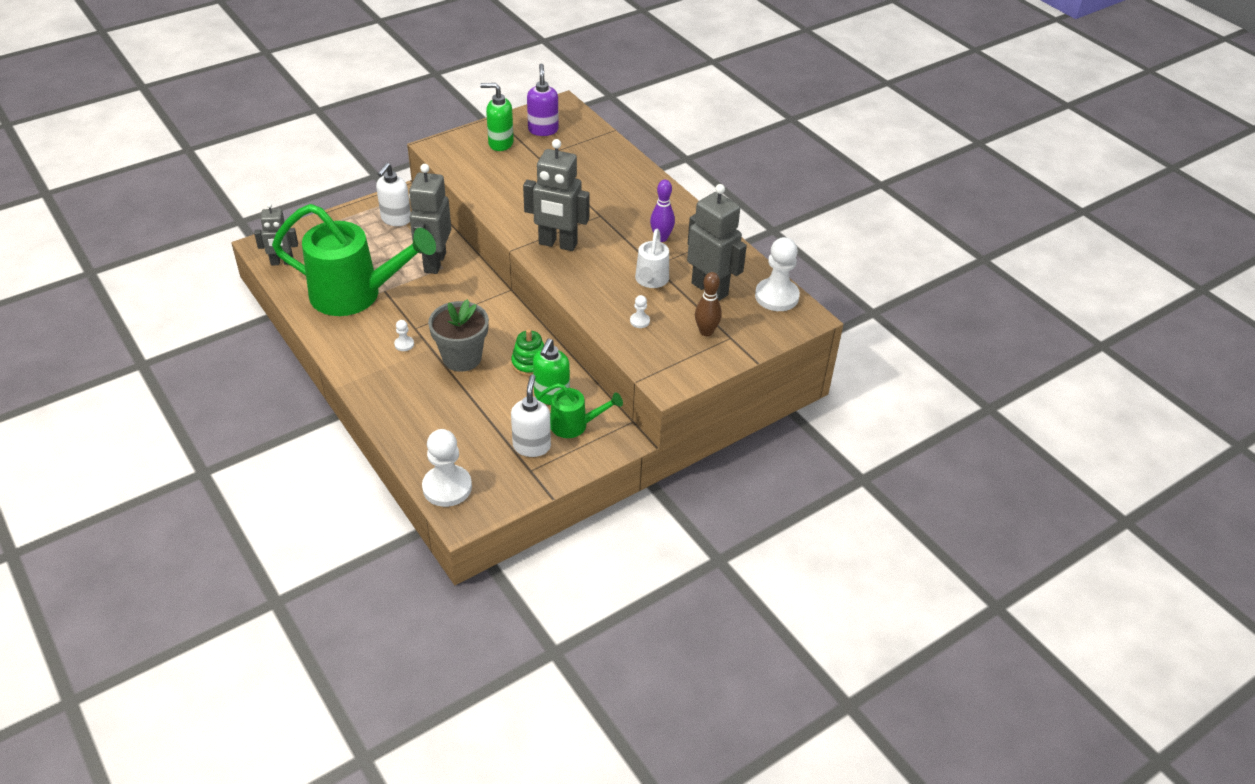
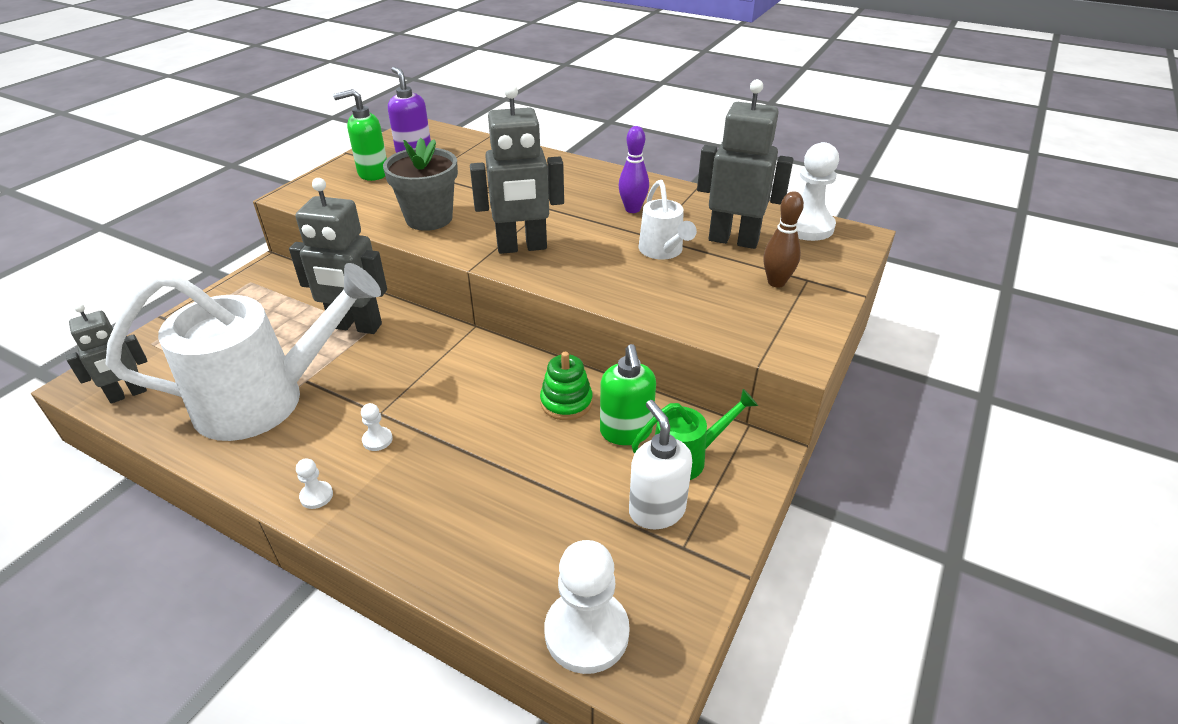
camera: 25 degrees left, 5 degrees down
green watering can [272,204,436,316] -> white watering can [106,263,381,441]
white soap dispenser [376,163,411,226] -> none
grey robot [409,164,451,274] -> grey robot turned 60 degrees counterclockwise [289,178,387,334]
grey flower pot [428,299,489,372] -> grey flower pot moved to [383,138,458,231]
white pawn [630,295,650,328] -> white pawn moved to [296,458,333,509]

